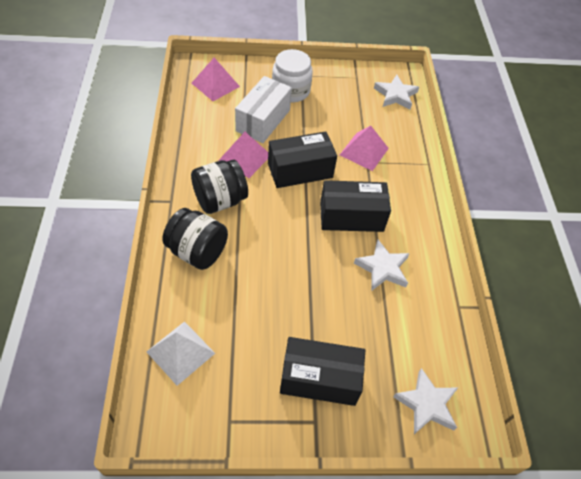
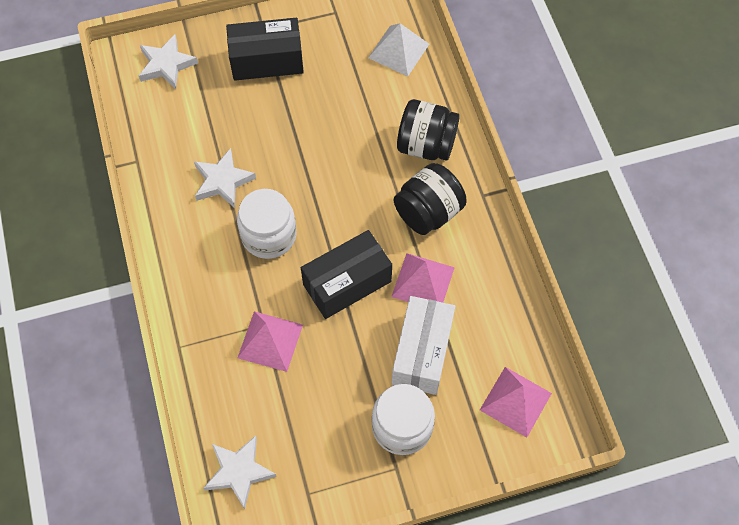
camera: 170 degrees right, 10 degrees up
black box [320,180,391,232] -> white jar [237,189,296,259]

